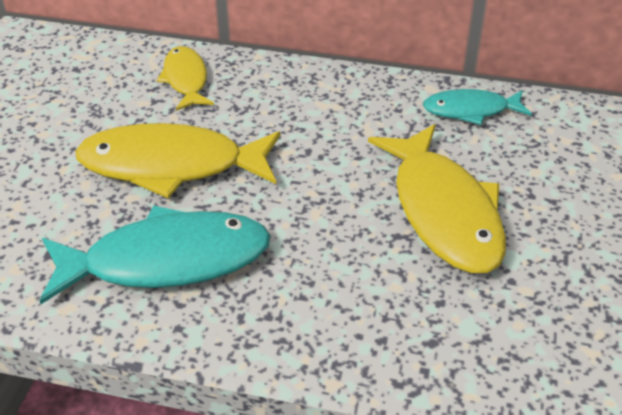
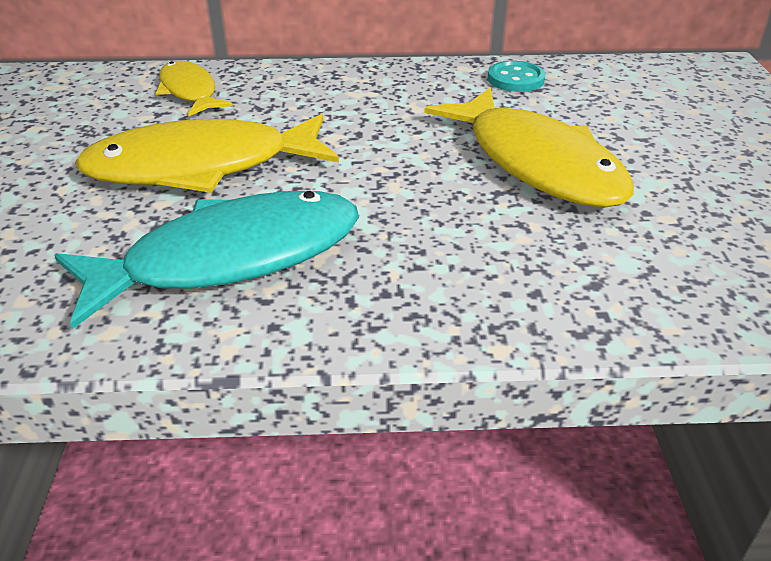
camera: 15 degrees left, 5 degrees down
turquoise fish [423,89,532,125] -> turquoise button [488,61,545,92]

